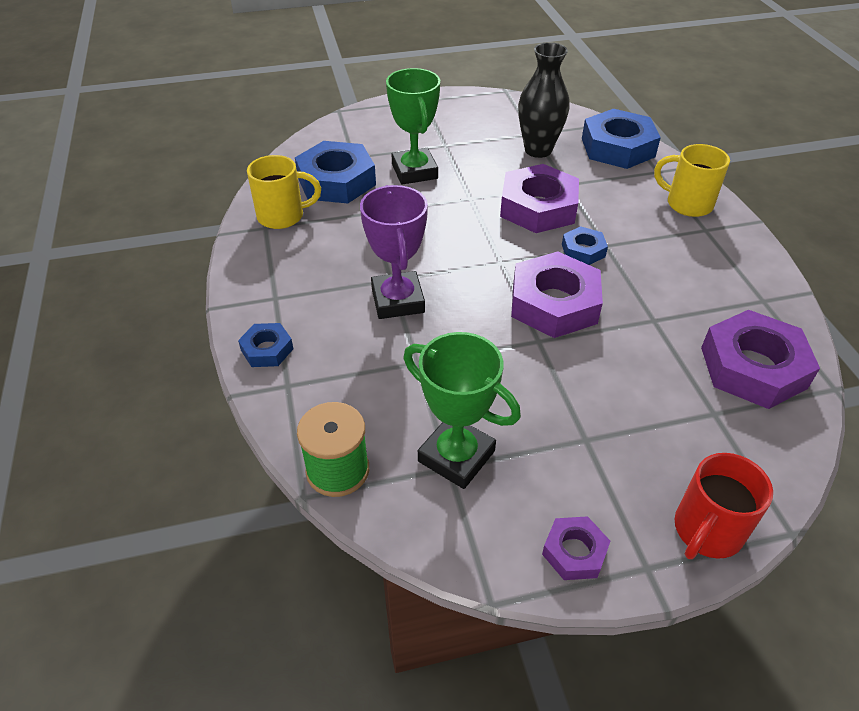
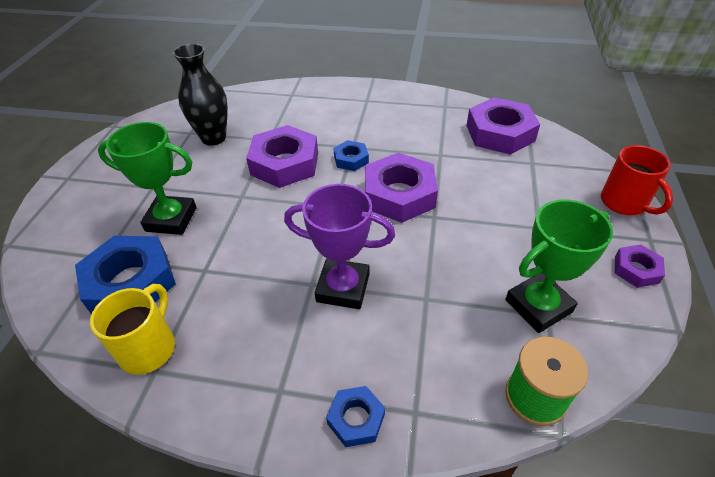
camera: 65 degrees left, 0 degrees up
blue nut [582,109,661,169] -> none
yellow mug [654,144,730,217] -> none

